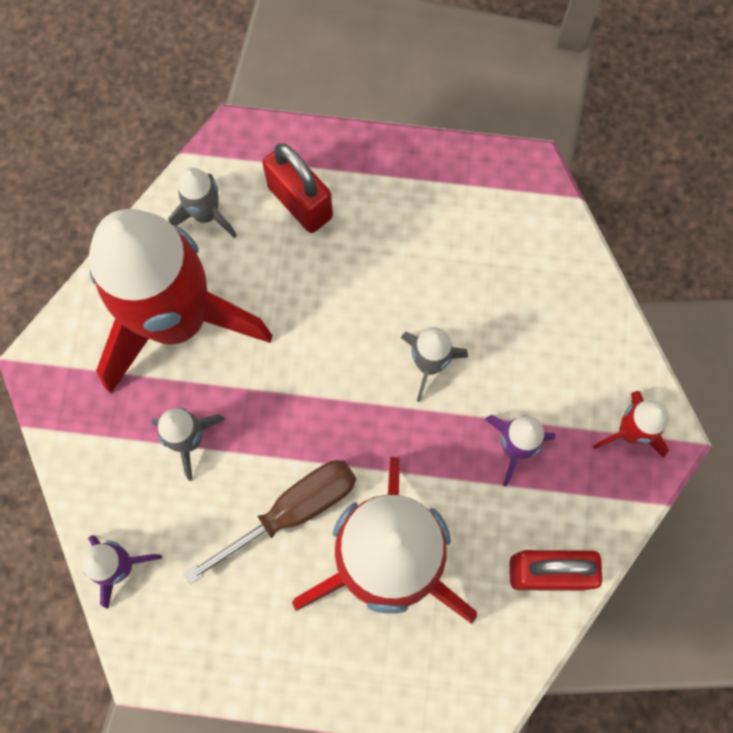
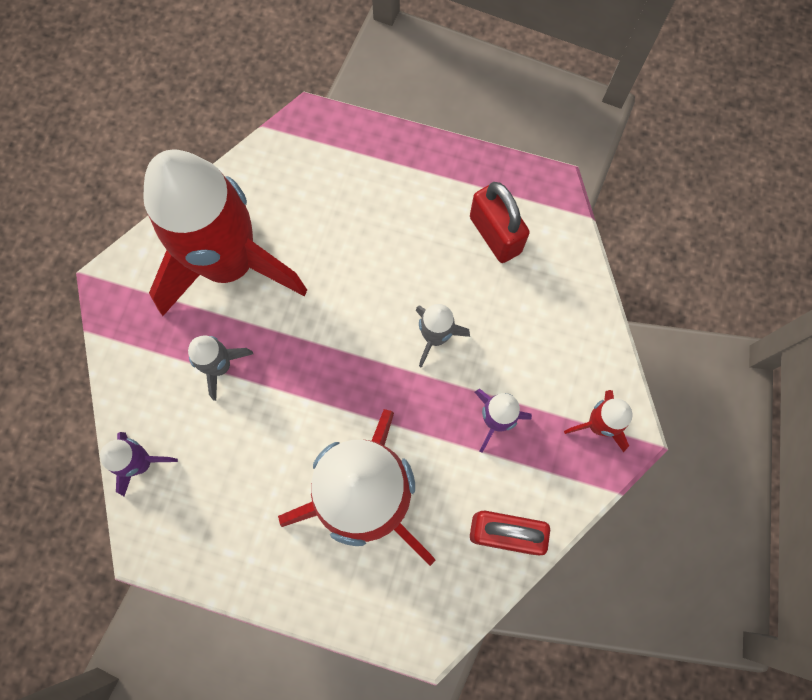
camera: 10 degrees right, 0 degrees up
grey rocket [168,168,237,238] -> none
brown screwdriver [184,460,356,584] -> none
red padlock [263,144,333,233] -> red padlock moved to [470,182,530,263]

